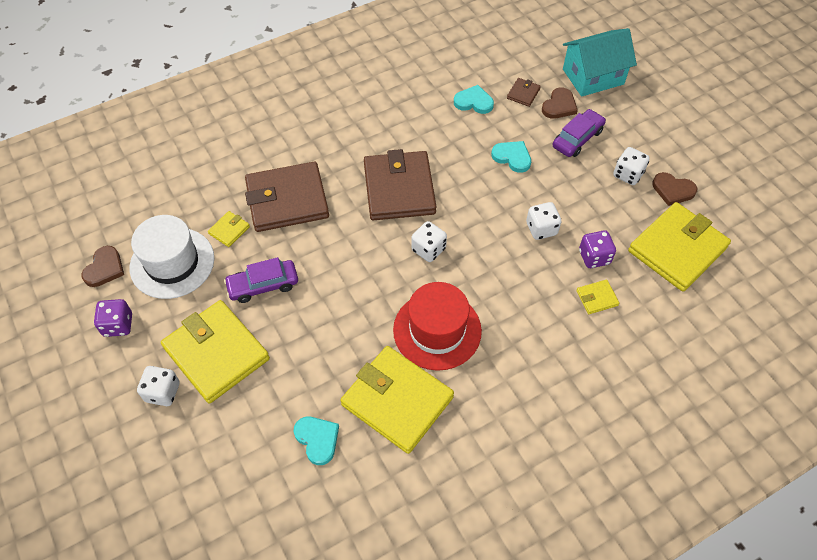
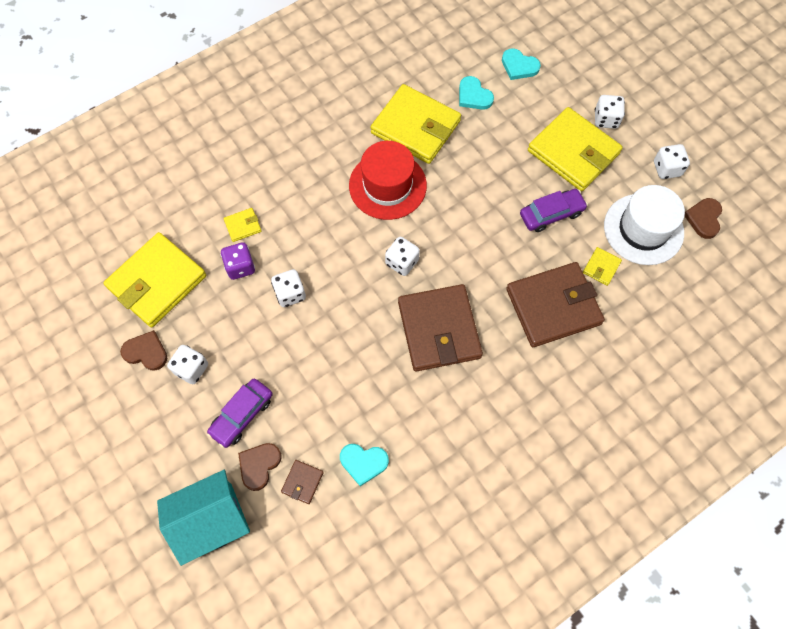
camera: 175 degrees right, 10 degrees up
purple dice [94,299,132,337] -> white dice [654,144,690,179]
turquoise heart [491,141,531,173] -> turquoise heart moved to [502,48,541,80]

